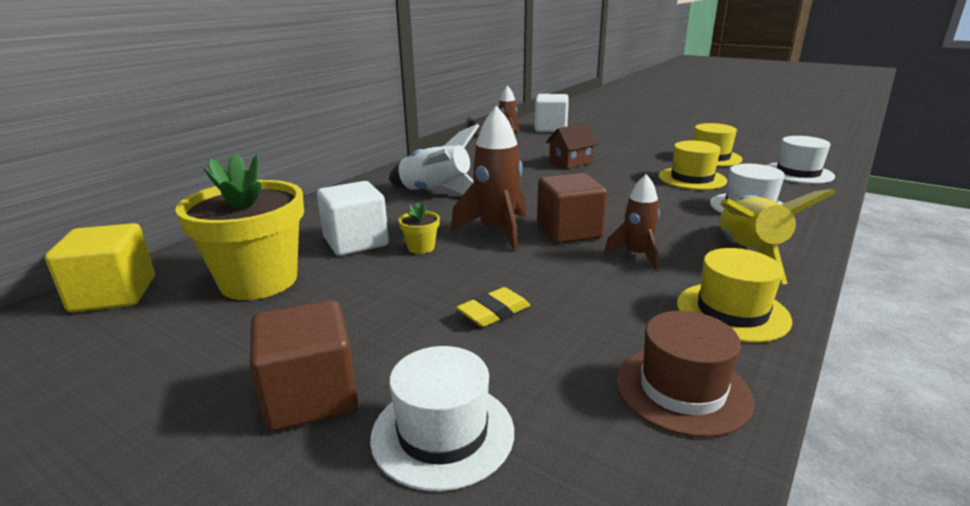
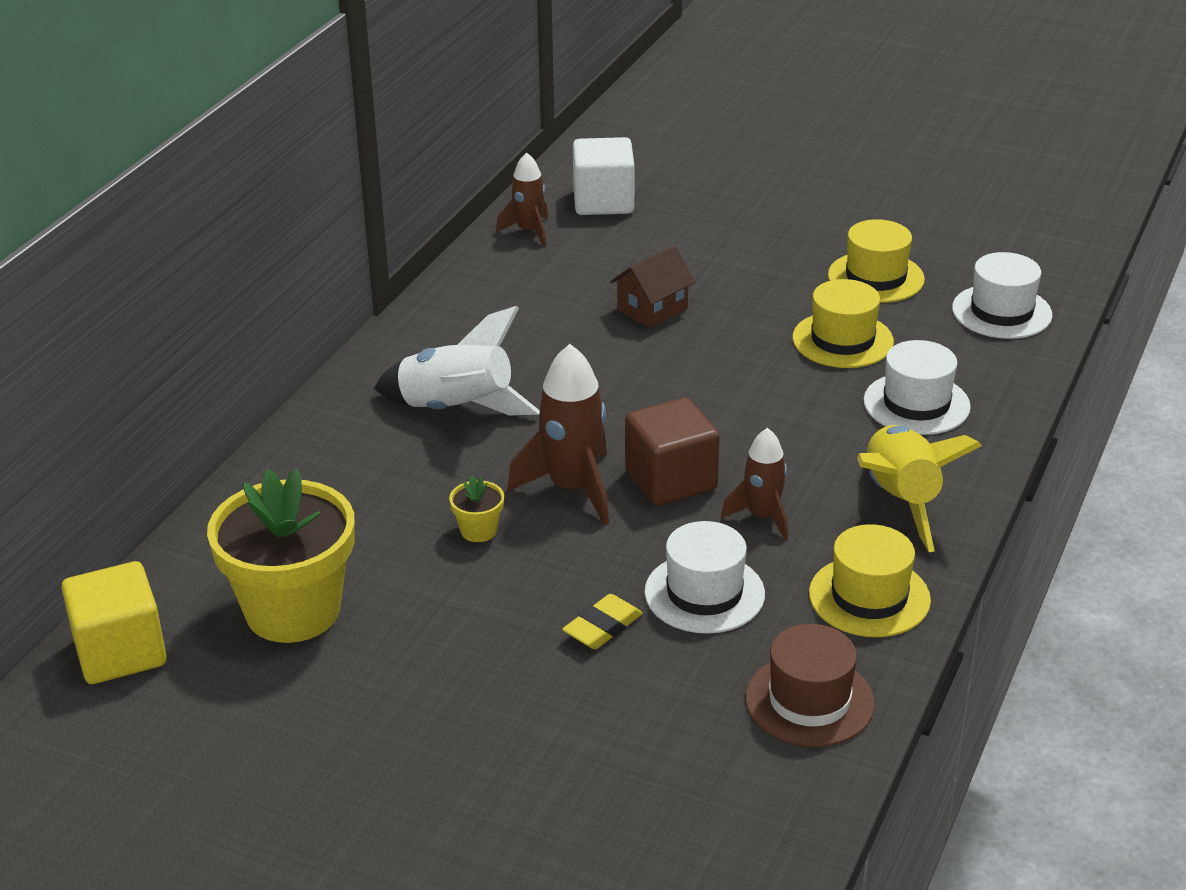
camera: 10 degrees left, 10 degrees up
brown cube [250,300,358,431] -> none
white cube [317,181,389,256] -> none
white hat [370,346,514,491] -> white hat moved to [644,521,765,634]

